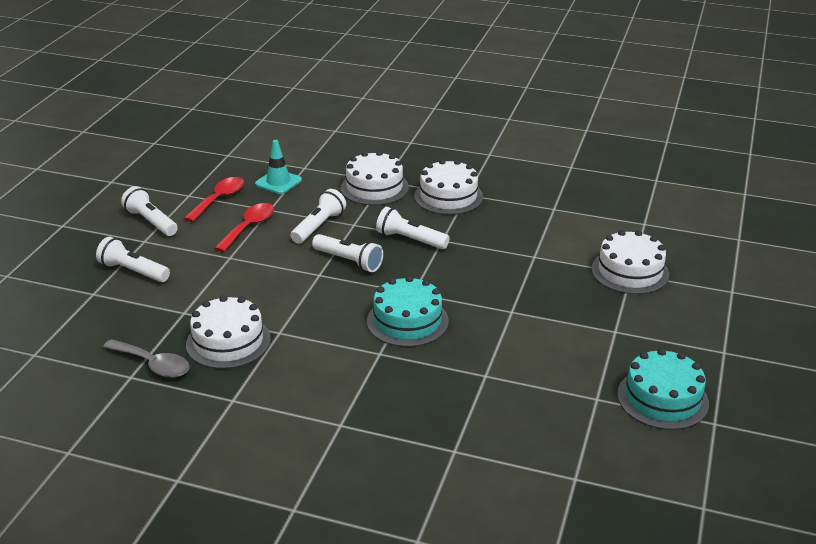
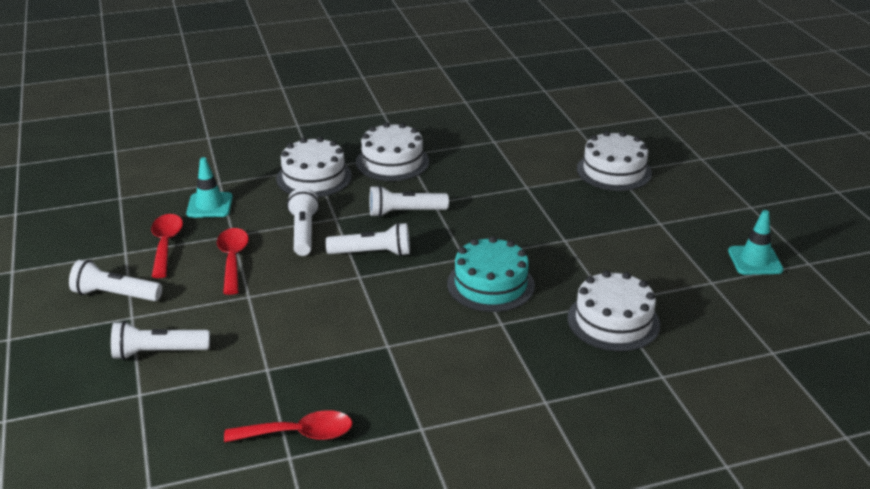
camera: 35 degrees left, 0 degrees up
grey spoon [103,339,190,378] -> red spoon [224,410,353,442]
white cake [186,295,271,369] -> white cake moved to [567,271,660,351]
turquoise cake [617,348,709,430] -> turquoise traffic cone [728,210,783,275]

